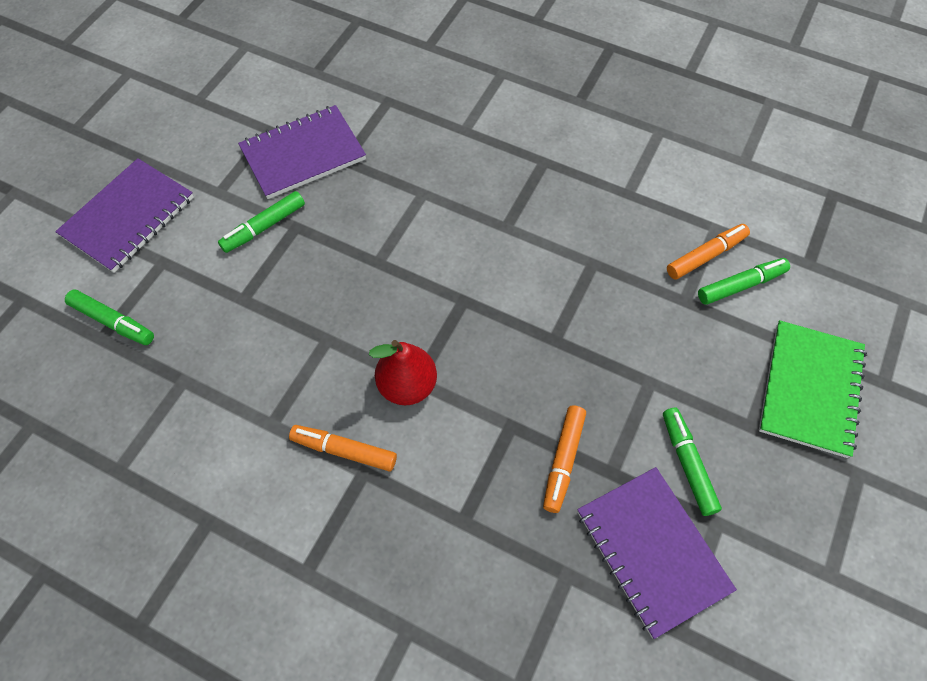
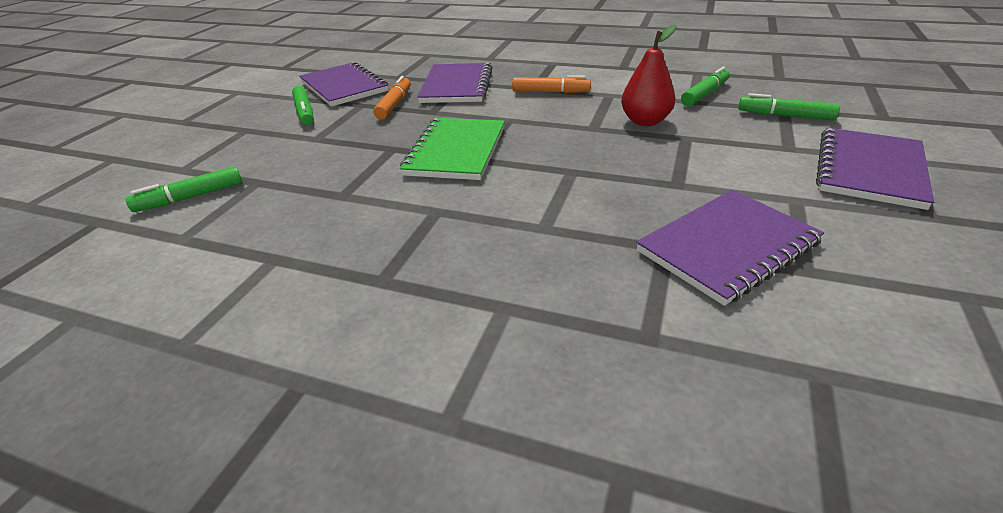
camera: 175 degrees right, 25 degrees down
green marker [218,191,305,253] -> green marker moved to [681,67,730,106]
red pear [369,340,437,405] -> red pear moved to [621,25,677,126]
orange marker [667,224,750,280] -> none
green notebook [759,320,867,458] -> green notebook moved to [400,118,505,180]
none -> purple notebook [417,63,493,103]

